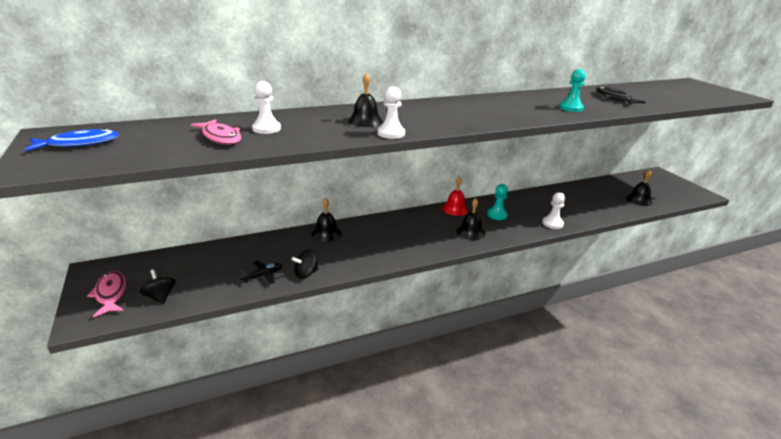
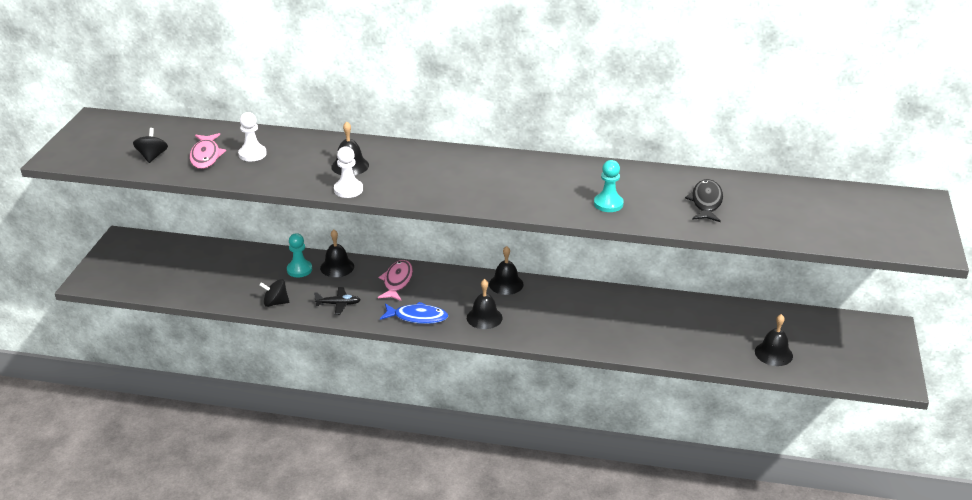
camera: 35 degrees right, 5 degrees up
blue fish [25,128,119,151] -> blue fish moved to [380,302,448,324]
pink fish [87,271,127,318] -> pink fish moved to [378,260,413,301]
black spinning top [139,270,175,304] -> black spinning top moved to [133,128,168,163]
black plane [239,261,283,284] -> black plane moved to [314,287,361,315]
red bell [442,177,469,216] -> black bell [489,246,523,295]
turquoise pawn [487,184,508,220] -> turquoise pawn moved to [287,233,312,277]
white pawn [542,192,566,229] -> none

